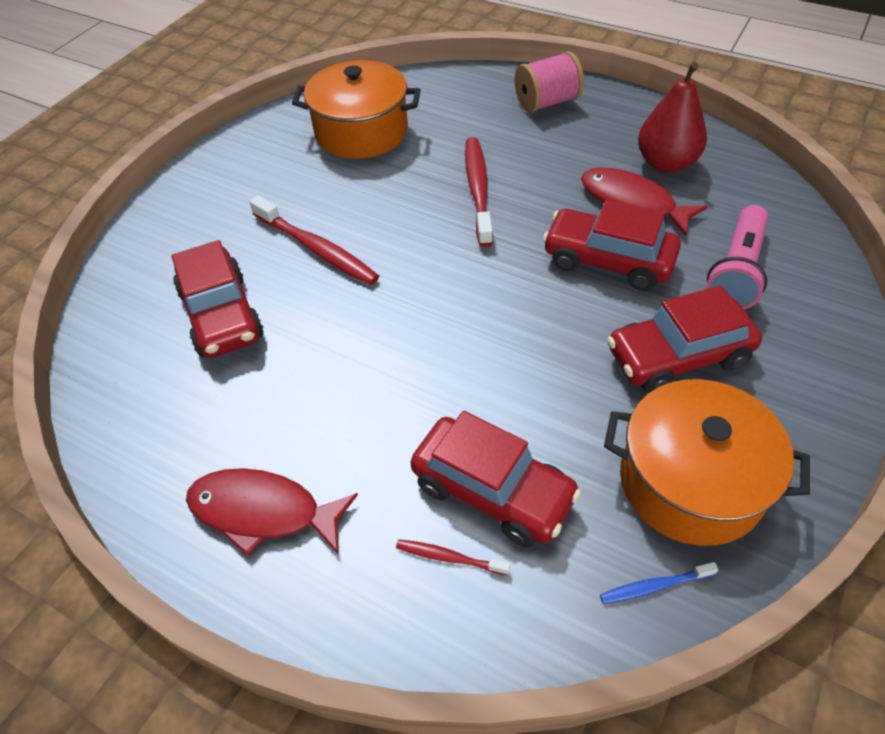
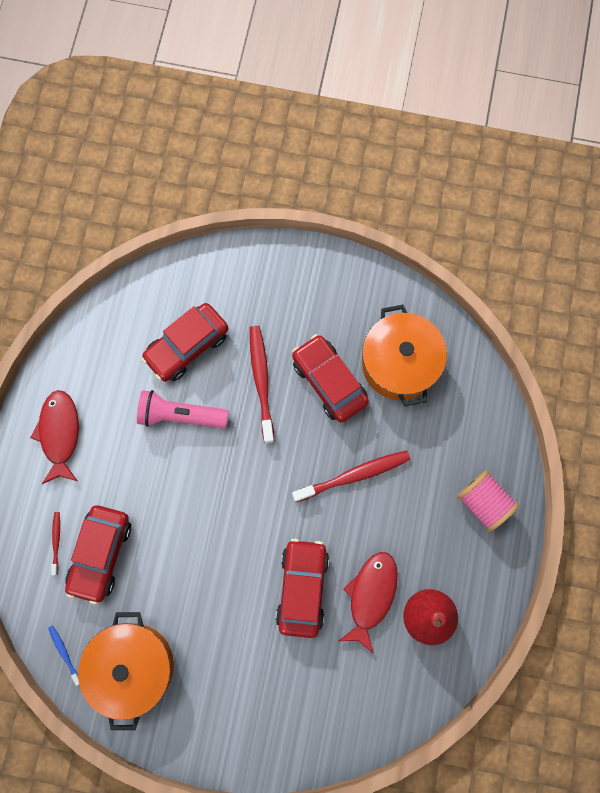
camera: 70 degrees right, 25 degrees up
red toothbrush [249,195,379,285] -> red toothbrush turned 150 degrees clockwise [250,326,274,443]
red car [607,285,762,393] -> red car moved to [292,334,369,422]
pink flashlight [707,205,769,309] -> pink flashlight moved to [137,390,229,429]

